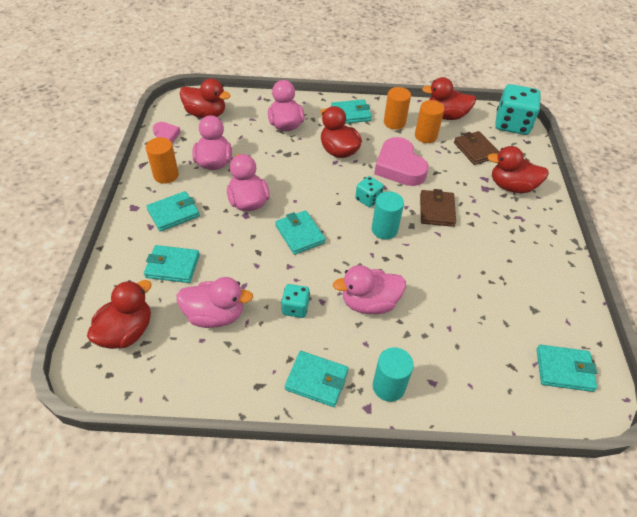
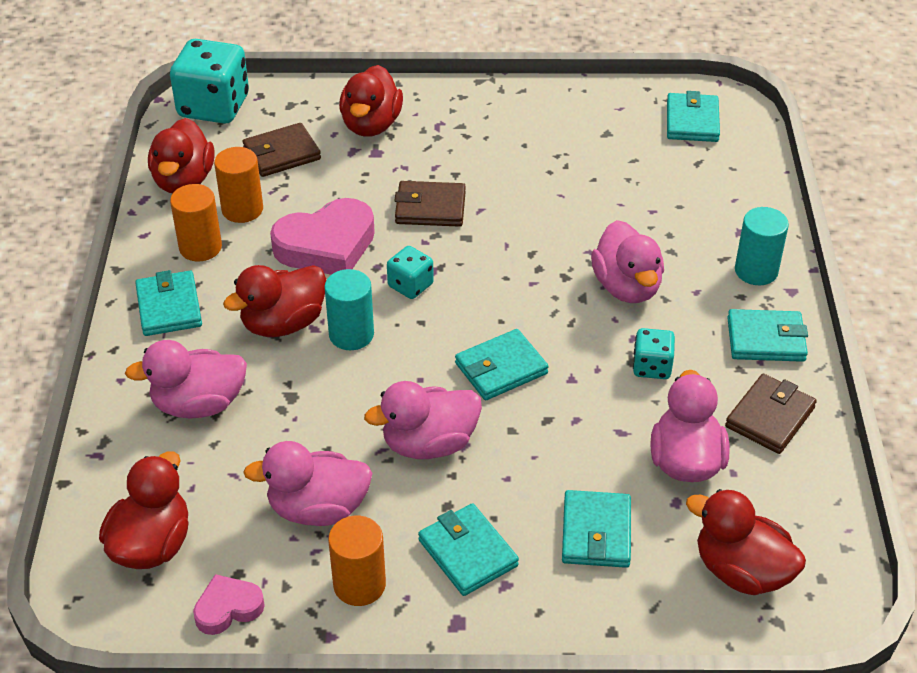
camera: 90 degrees left, 5 degrees down
turquoise wallet [285,351,348,407] -> turquoise wallet turned 75 degrees clockwise [727,309,808,362]
turquoise cylinder [372,191,404,240] -> turquoise cylinder moved to [324,269,374,350]
none -> brown wallet [725,374,817,454]

